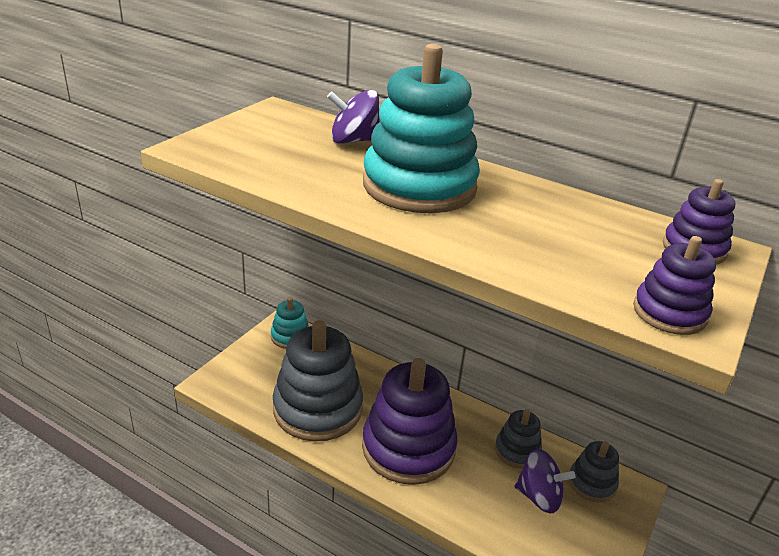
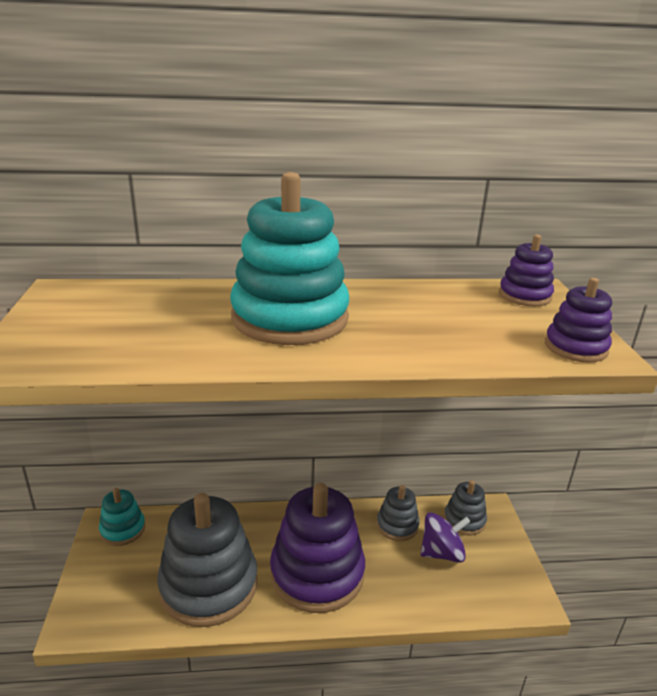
camera: 35 degrees left, 5 degrees down
purple spinning top [327,90,380,144] -> none

